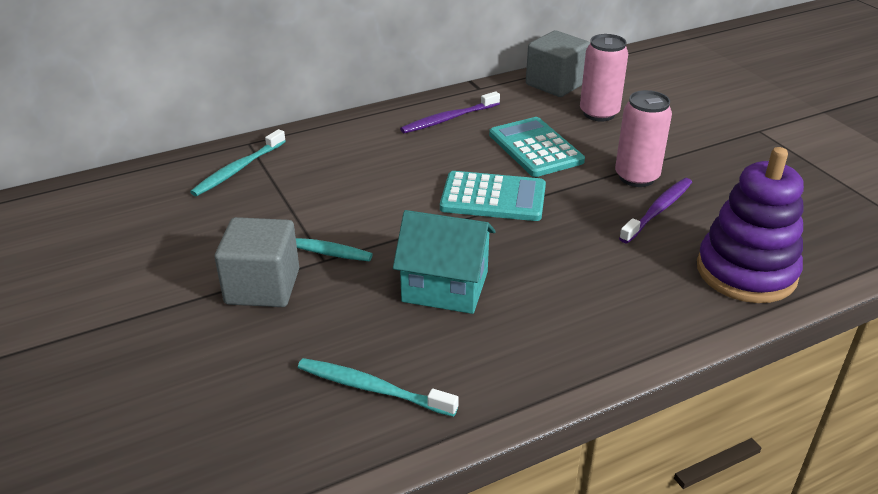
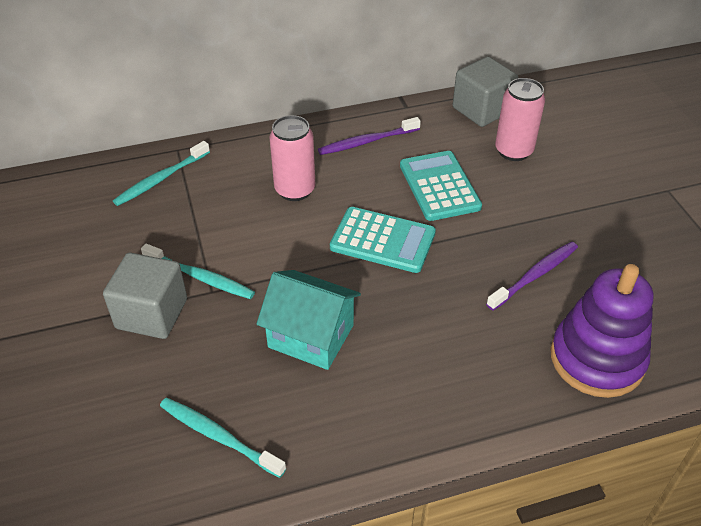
camera: 10 degrees right, 10 degrees up
pink can [615,90,672,187] -> pink can moved to [269,115,315,201]

